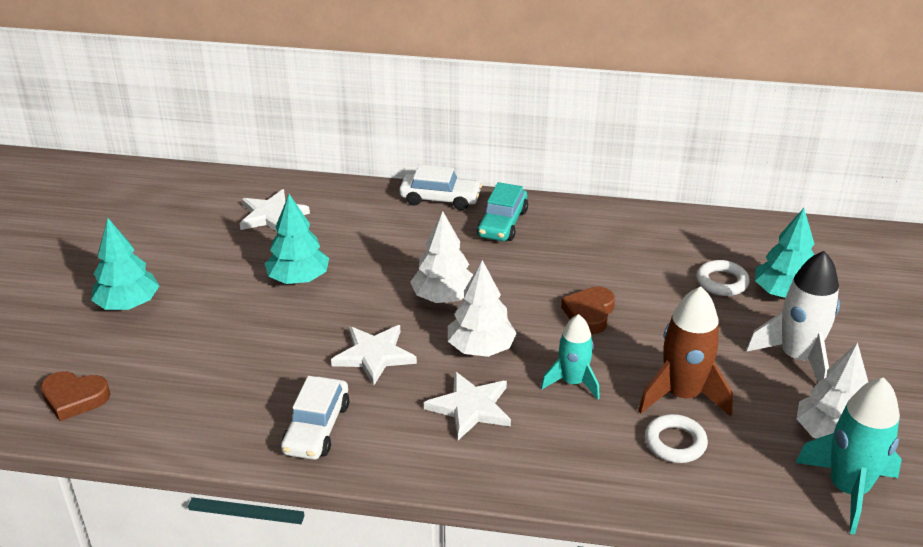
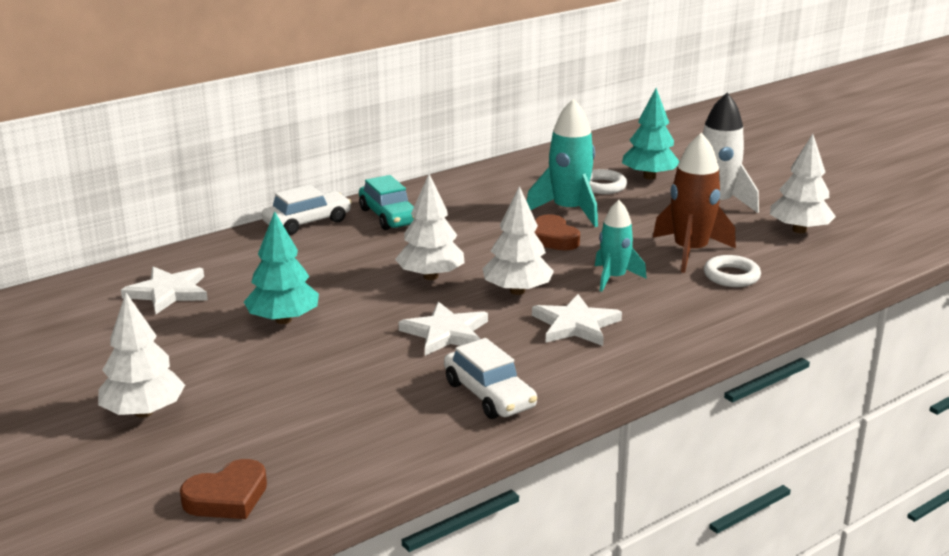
camera: 45 degrees left, 10 degrees down
turquoise tree [91,218,159,310] -> white tree [98,293,185,418]
turquoise rocket [795,377,902,535] -> turquoise rocket moved to [527,98,598,227]

